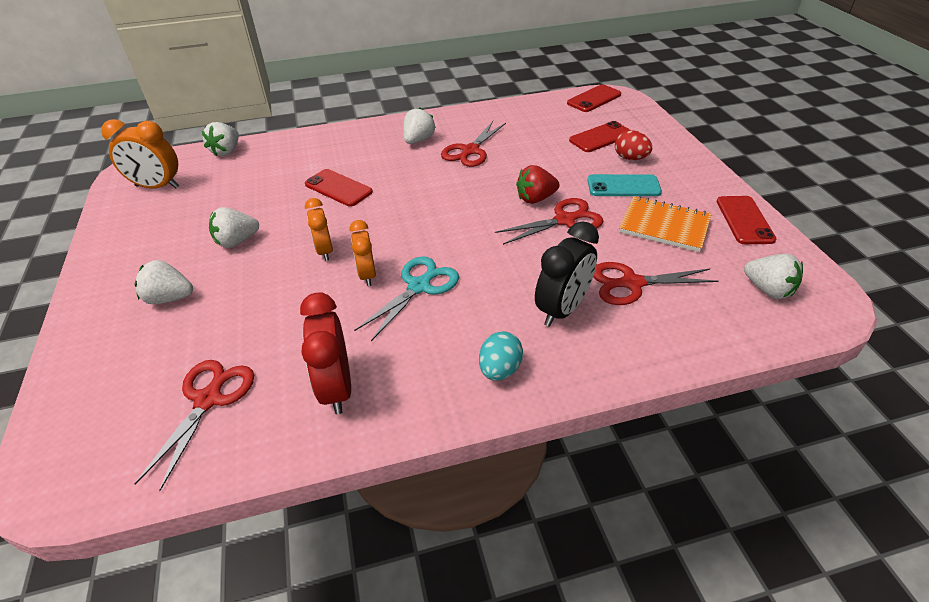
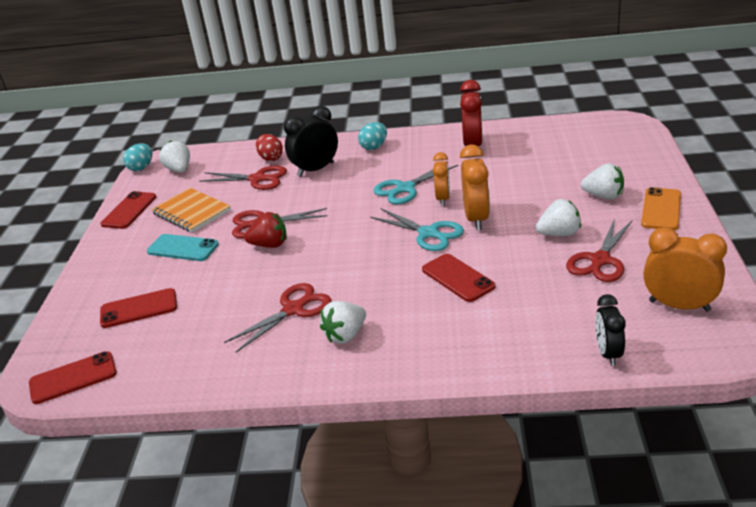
camera: 160 degrees left, 10 degrees down
red scissors [135,360,254,491] -> red scissors moved to [566,219,632,282]
white strawberry [202,122,239,156] -> black clock [595,294,626,366]
orange clock [305,198,333,261] -> orange clock [460,144,490,230], size x1.52
red egg [615,130,652,160] -> red egg moved to [256,134,283,161]
none -> turquoise egg [123,143,152,171]
none -> turquoise scissors [370,208,464,251]
none -> orange phone [641,187,681,230]

